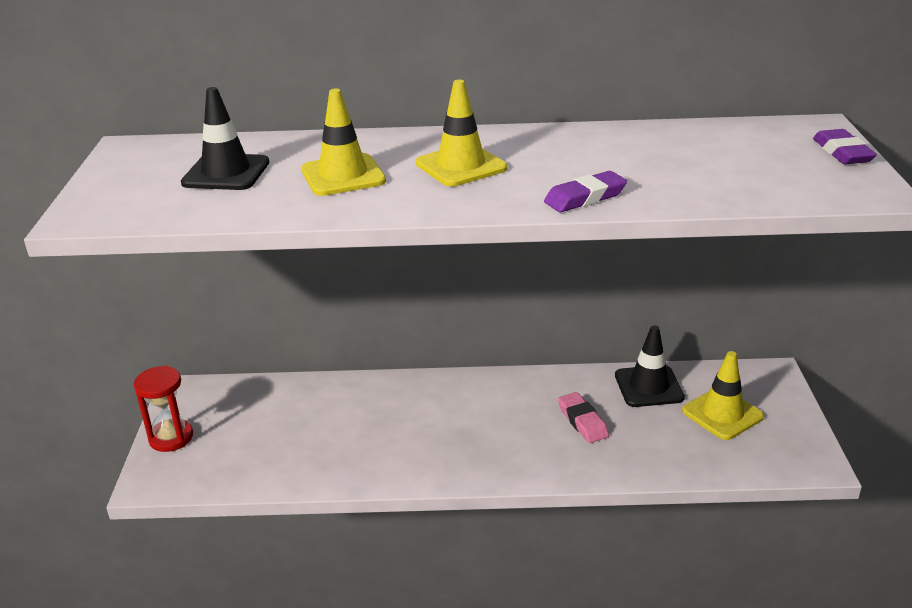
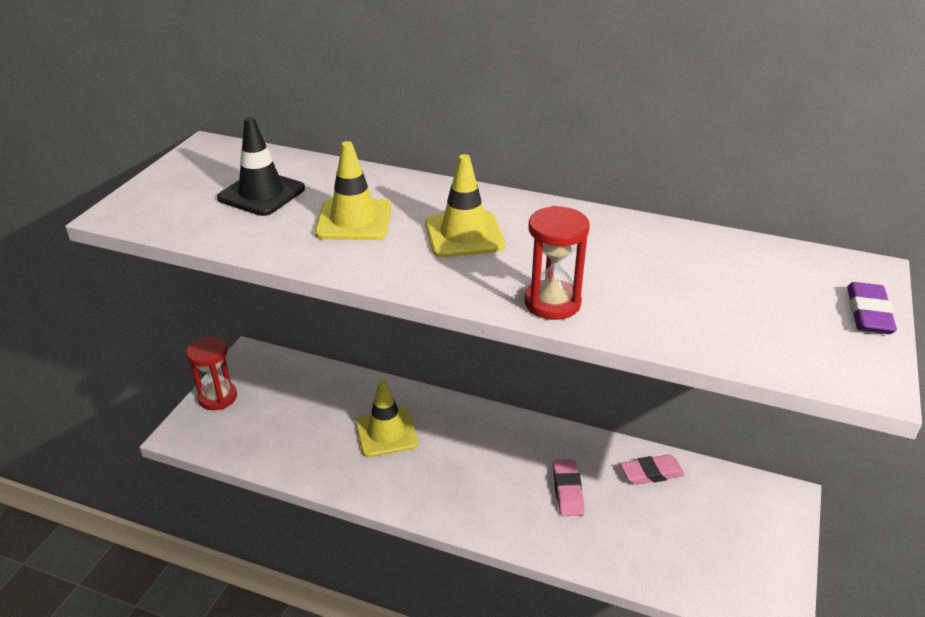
camera: 20 degrees right, 5 degrees up
purple eraser [544,171,627,212] -> red hourglass [524,206,590,320]
black traffic cone [615,325,685,407] -> pink eraser [620,454,685,485]
yellow traffic cone [682,351,764,440] -> yellow traffic cone moved to [355,380,418,457]

